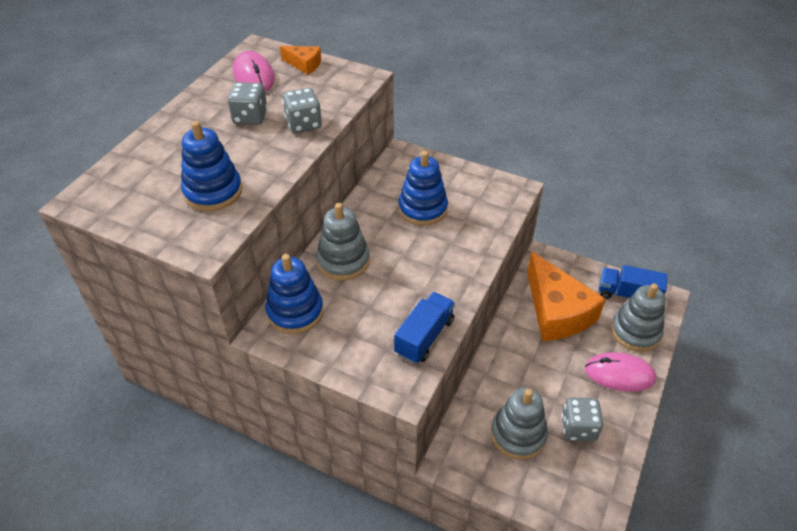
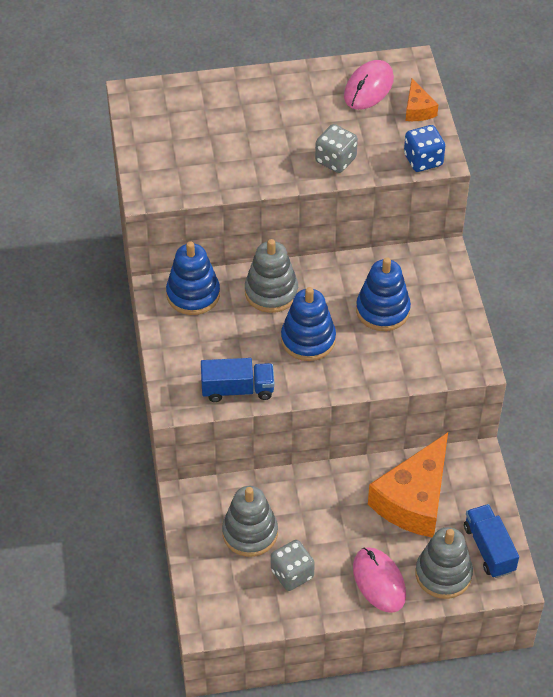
camera: 55 degrees right, 5 degrees up
blue stacking toy [181,121,242,211] -> blue stacking toy moved to [281,287,336,361]
grey dice [228,82,267,125] -> none
none -> blue dice [404,125,445,172]

